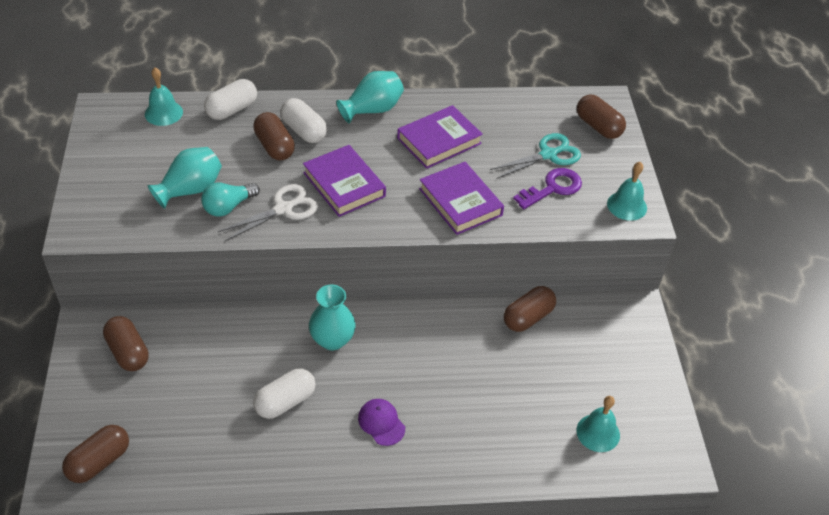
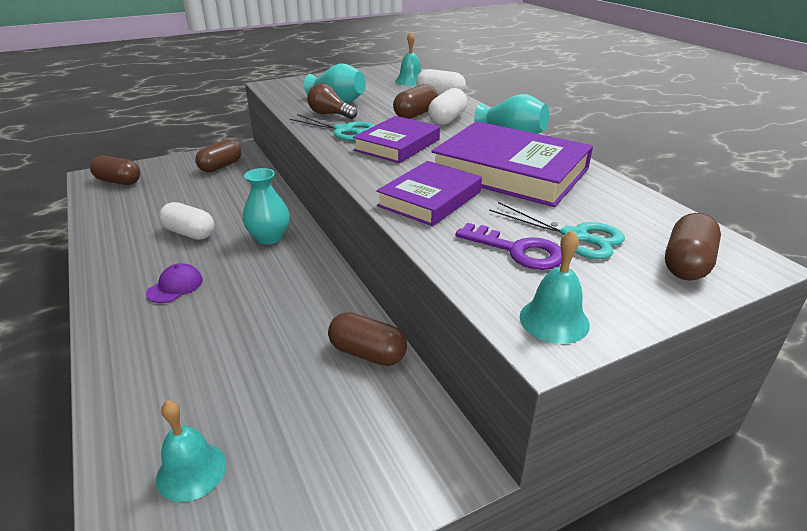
camera: 70 degrees right, 15 degrees down
turquoise light bulb [201,182,260,217] -> brown light bulb [307,83,357,119]
white scissors [218,184,318,241] -> turquoise scissors [290,114,375,141]
purple book [397,105,483,169] -> purple book [431,121,593,207], size x1.60

